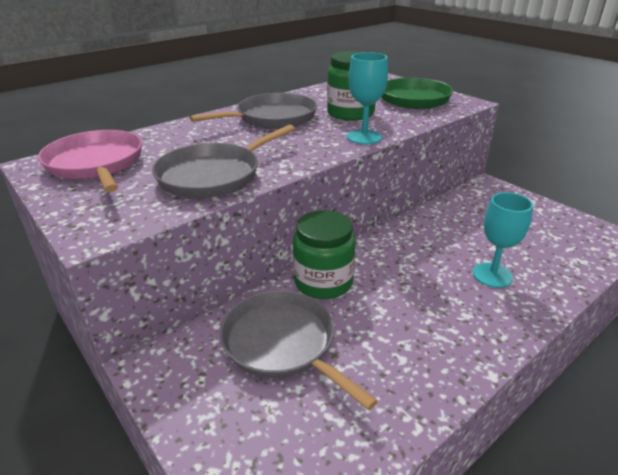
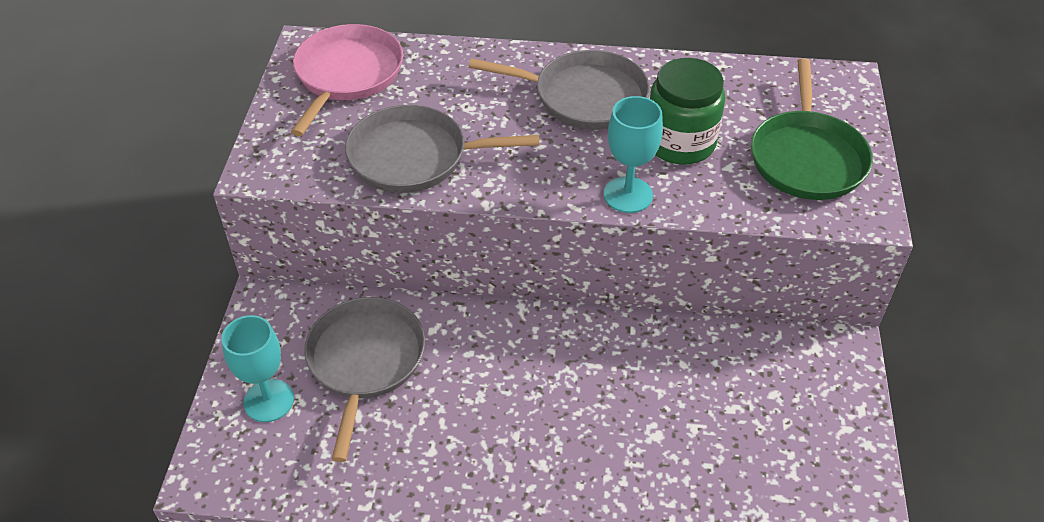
camera: 45 degrees right, 15 degrees up
green jar [293,210,356,299] -> none
turquoise goblet [473,192,534,288] -> turquoise goblet moved to [221,315,294,422]

